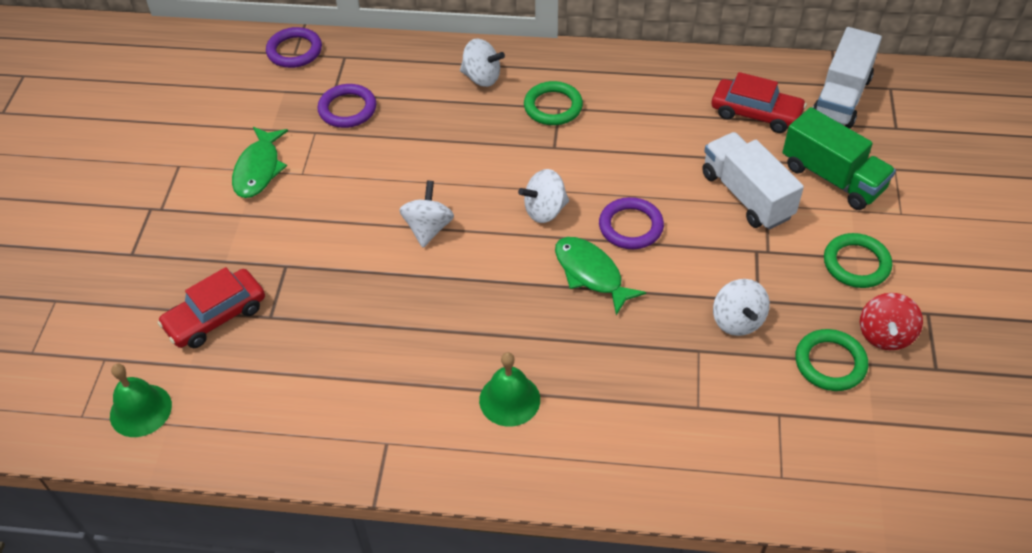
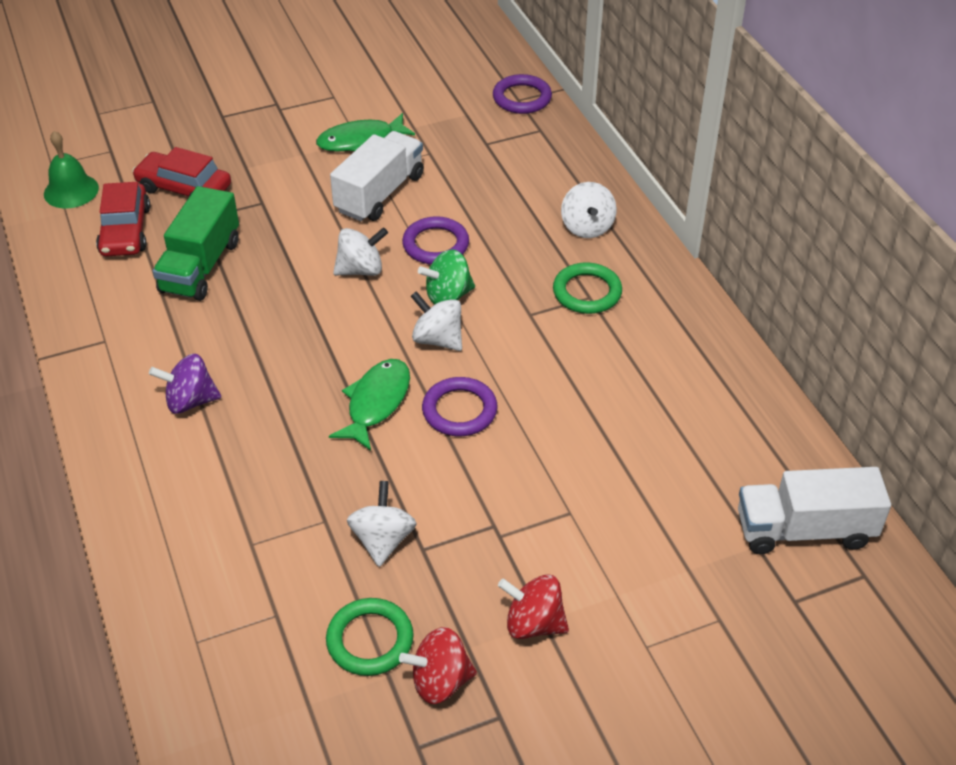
camera: 60 degrees right, 5 degrees down
purple ring [317,84,376,128] -> purple ring moved to [402,216,469,264]
green bell [479,352,540,426] -> purple spinning top [149,354,221,414]
white truck [702,132,804,230] -> white truck moved to [330,131,424,221]
red car [712,72,807,133] -> red car moved to [96,182,150,257]
white spinning top [713,279,770,336] -> white spinning top turned 135 degrees clockwise [347,481,417,567]
green truck [783,107,896,210] -> green truck moved to [153,186,239,301]
green ring [824,233,892,288] -> red spinning top [498,574,569,639]
none -> green spinning top [418,249,475,305]

